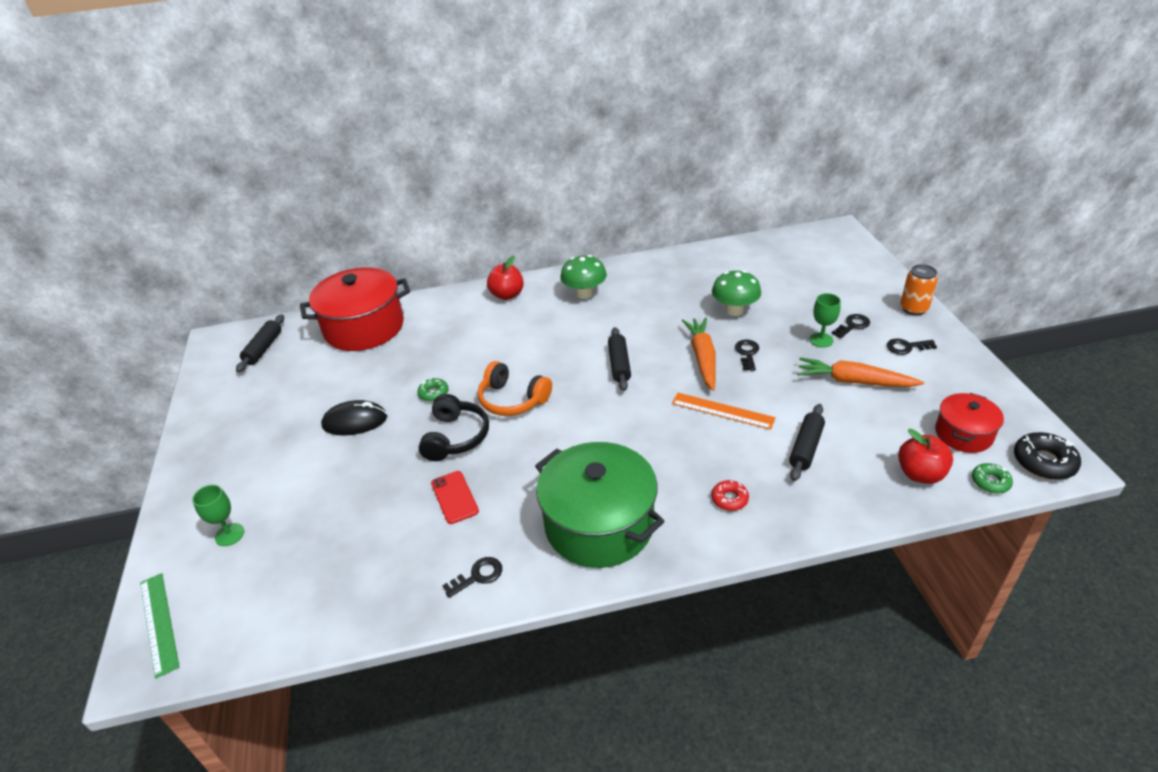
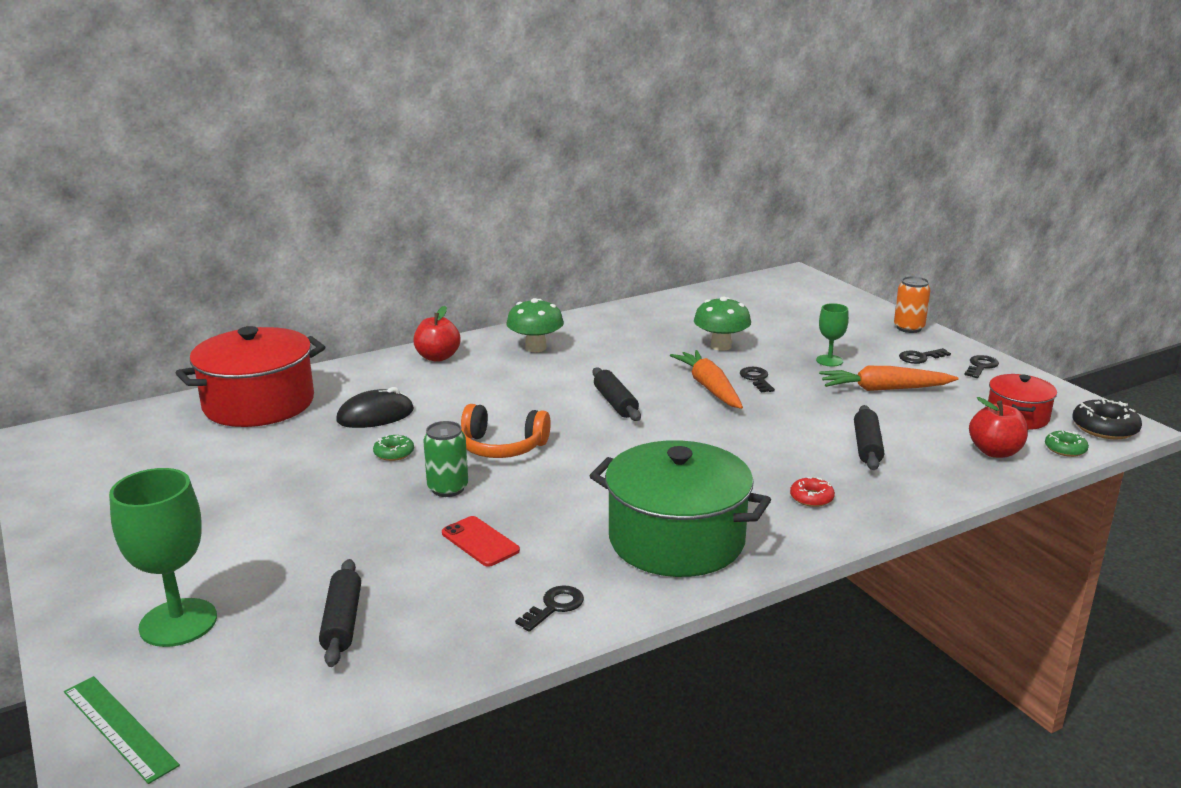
camera: 20 degrees left, 15 degrees down
green goblet [192,485,244,546] -> green goblet [109,468,217,647], size x1.84
black rolling pin [236,314,284,373] -> black rolling pin moved to [319,559,361,667]
black mouse [321,400,387,435] -> black mouse moved to [336,387,414,428]
black headphones [419,394,489,461] -> green can [423,421,468,497]
orange ruler [672,393,776,430] -> none
black key [832,314,870,338] -> black key moved to [965,355,999,378]

